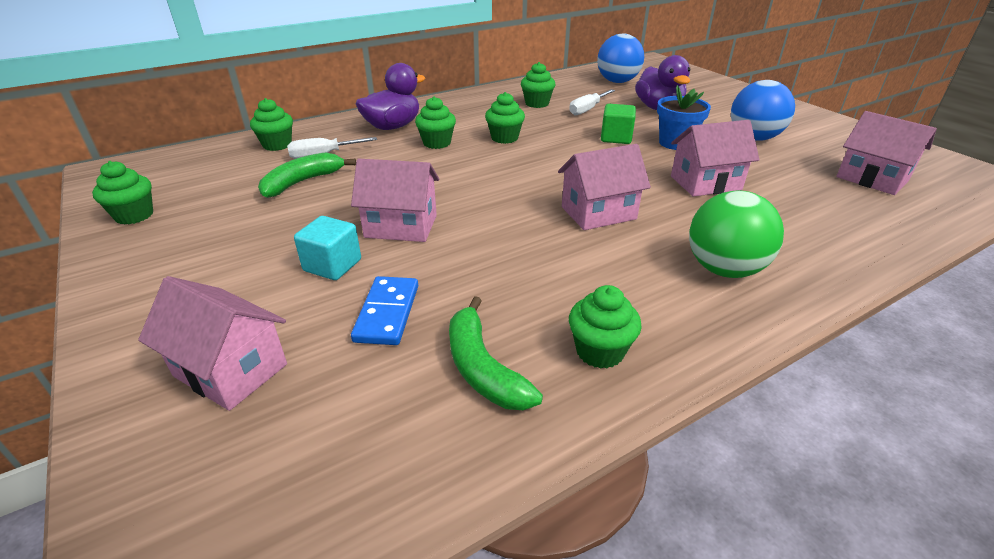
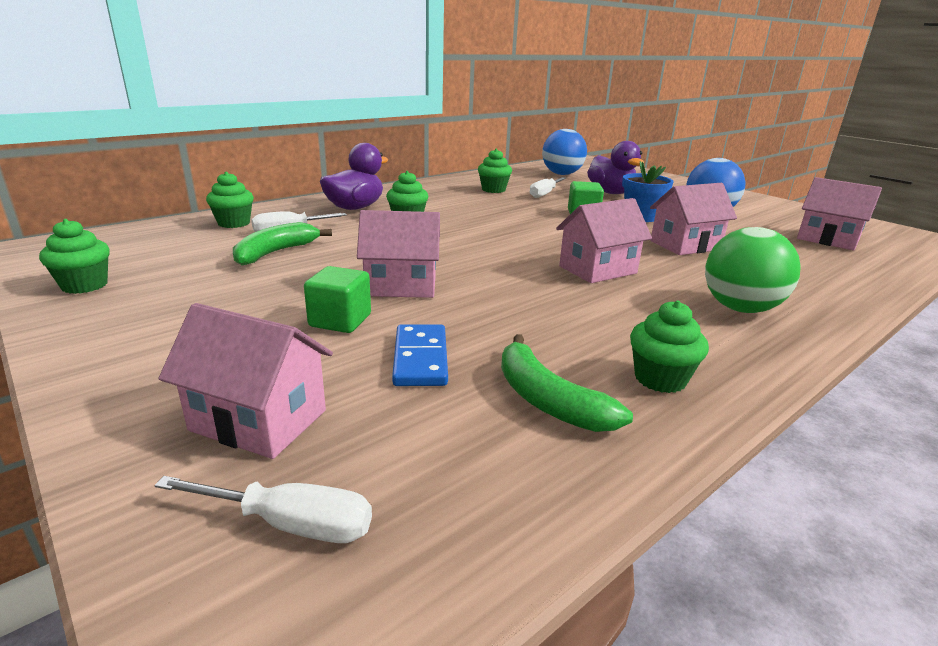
camera: 10 degrees left, 10 degrees down
turquoise cube [294,216,361,280] -> green cube [304,266,371,333]
green cupcake [485,92,525,144] -> none
none -> white screwdriver [154,476,372,543]

